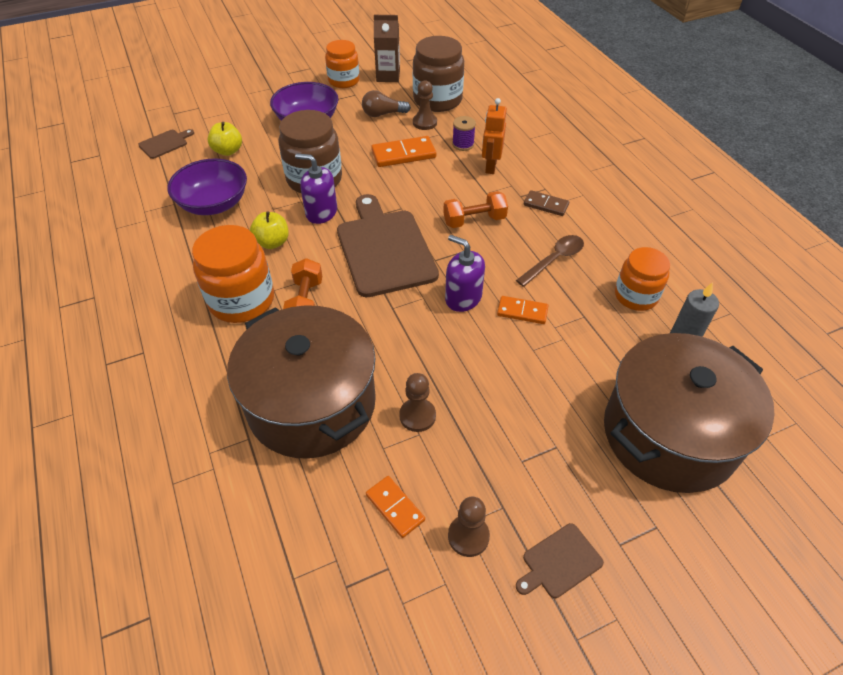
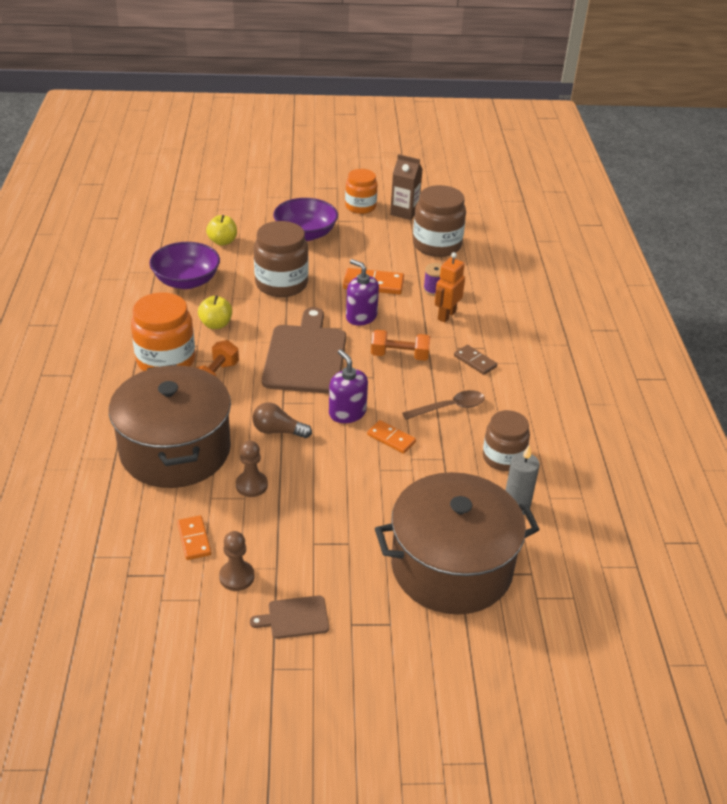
camera: 20 degrees right, 10 degrees down
brown cutting board [138,129,194,159] -> none
purple soap dispenser [295,153,337,224] -> purple soap dispenser moved to [346,259,379,326]
brown light bulb [362,90,411,117] -> brown light bulb moved to [253,402,312,438]
brown pawn [413,80,437,130] -> none
orange jar [615,247,670,311] -> brown jar [483,410,530,471]

